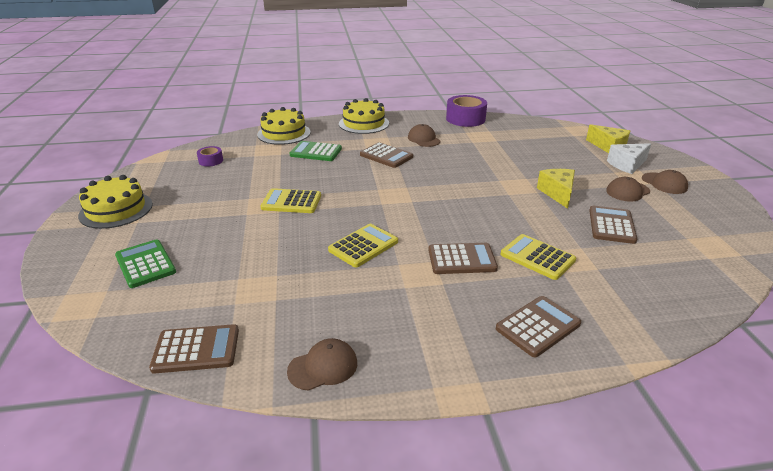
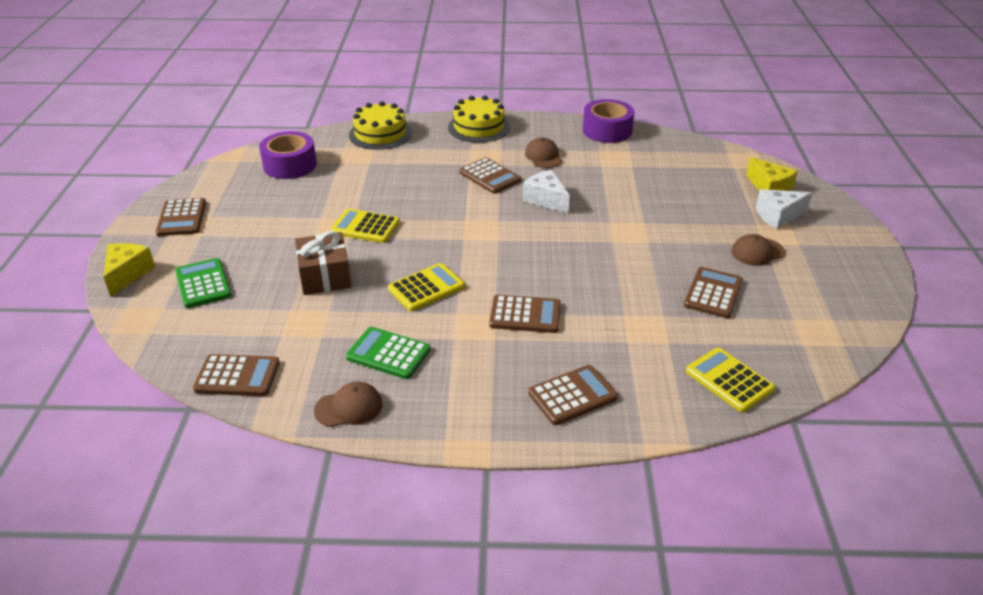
camera: 10 degrees right, 5 degrees up
yellow cake [78,175,153,229] -> brown calculator [156,198,206,236]
purple tape [197,146,223,167] -> purple tape [259,131,317,179], size x1.94
green calculator [289,141,342,161] -> green calculator moved to [346,327,431,379]
yellow calculator [501,234,576,280] -> yellow calculator moved to [686,348,775,412]
yellow cheese [537,169,575,209] -> yellow cheese moved to [104,243,155,297]
brown cap [642,170,688,194] -> none
none -> brown gift [295,231,351,295]
none -> white cheese [522,170,570,213]

